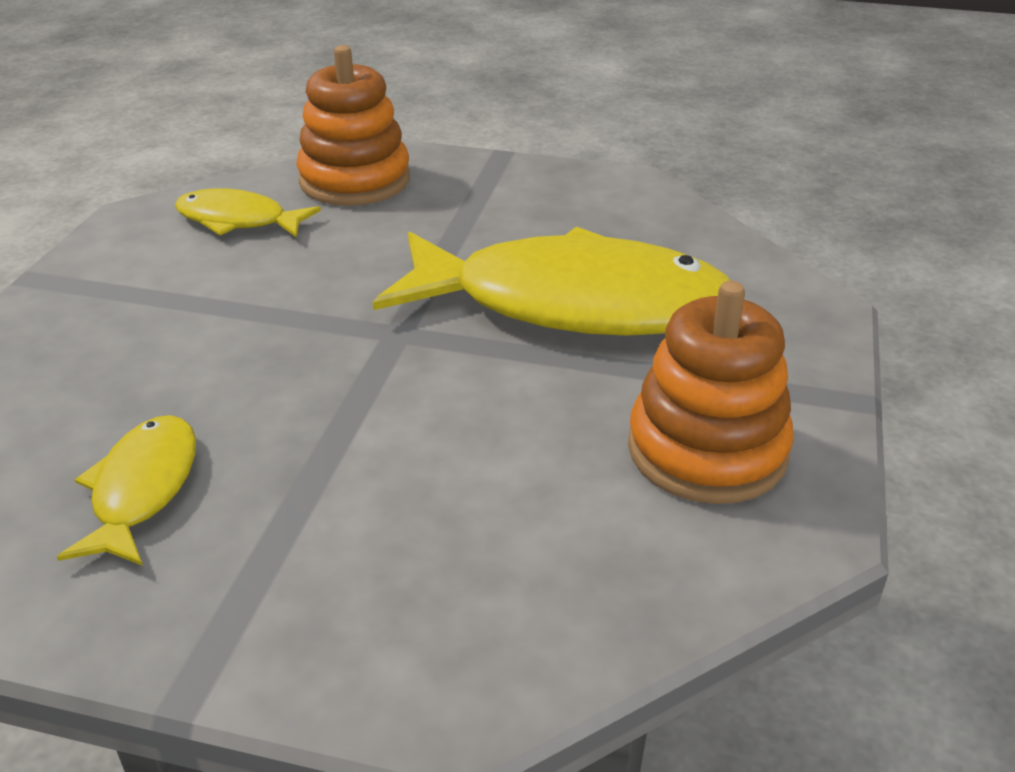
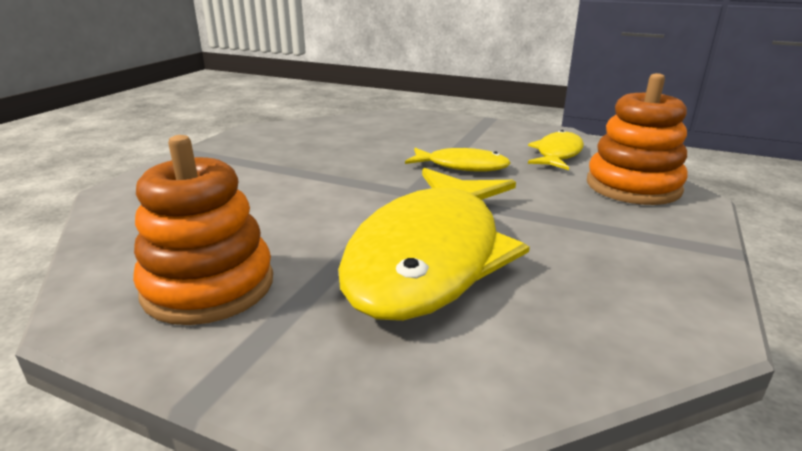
camera: 100 degrees right, 10 degrees down
yellow fish [57,415,196,566] -> yellow fish moved to [405,148,511,172]

